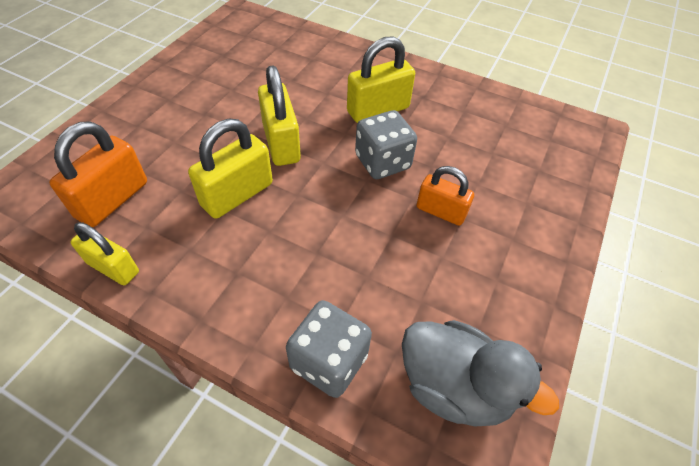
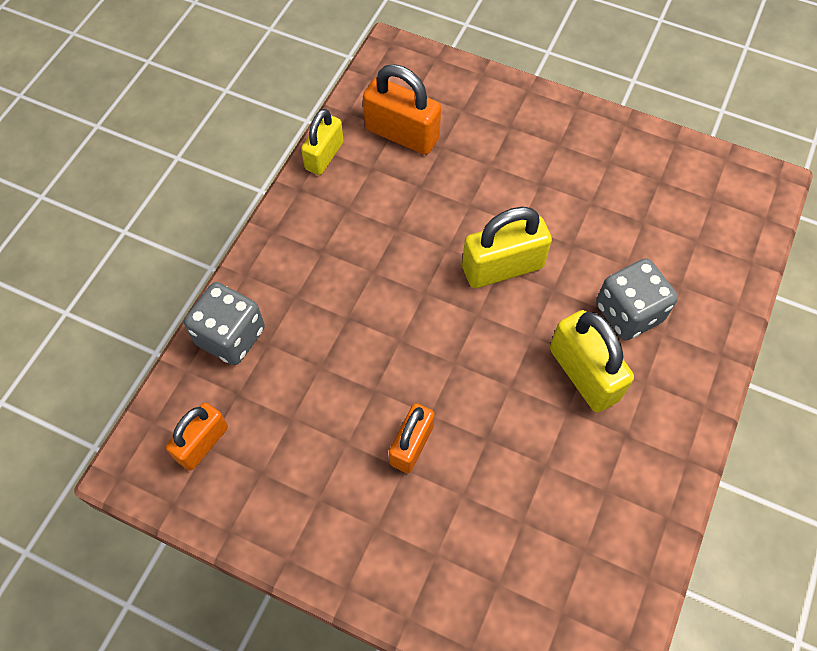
camera: 90 degrees right, 10 degrees up
yellow padlock [188,119,273,219] -> none
grey dice [355,110,417,179] -> grey dice moved to [596,258,678,340]
grey duck [402,320,559,426] -> orange padlock [166,403,228,471]

